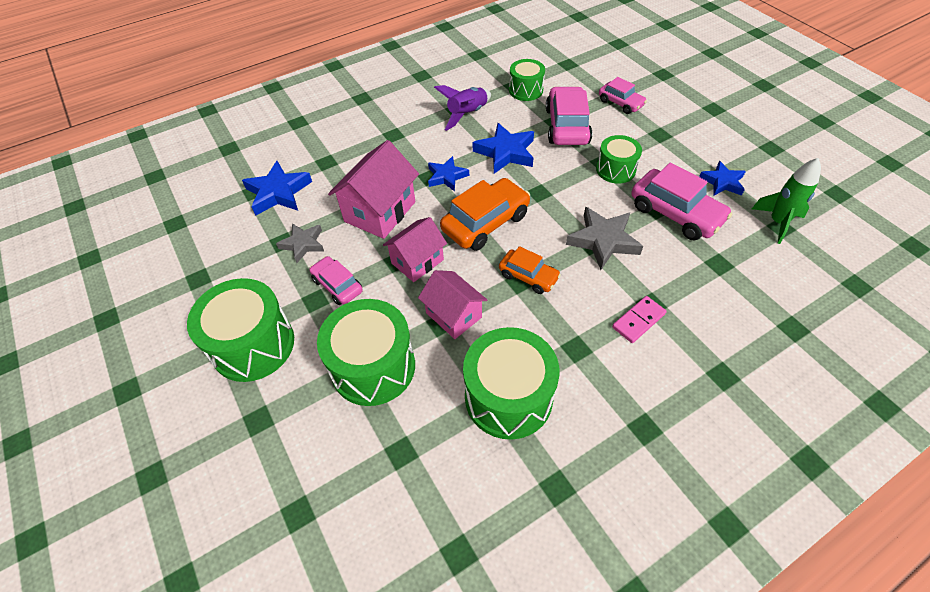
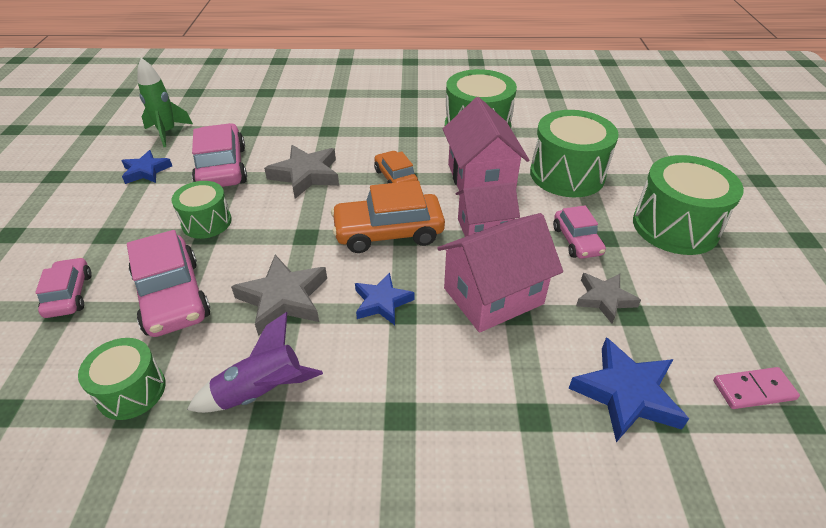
camera: 150 degrees left, 10 degrees down
pink house [418,270,487,339] -> pink house [443,97,529,191], size x1.51
blue star [472,123,534,174] -> grey star [231,255,327,336]
pink car [546,86,592,145] -> pink car turned 60 degrees counterclockwise [127,230,210,337]
pink domino [612,296,667,343] -> pink domino moved to [713,367,800,409]

